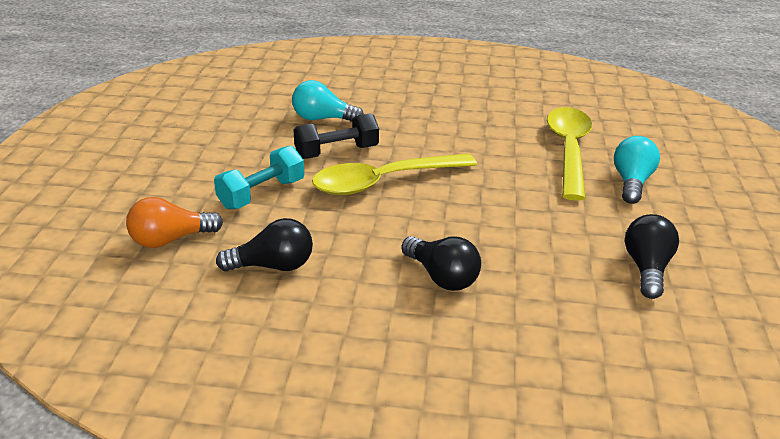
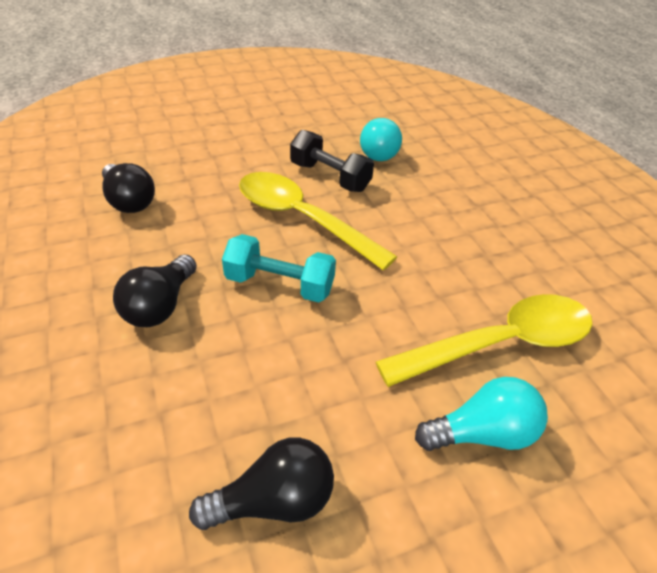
camera: 60 degrees right, 10 degrees up
orange light bulb [126,197,223,248] -> none
turquoise dumbbell [214,146,305,210] -> turquoise dumbbell moved to [222,234,336,303]
turquoise light bulb [292,80,364,122] -> turquoise light bulb turned 150 degrees counterclockwise [360,118,402,161]

